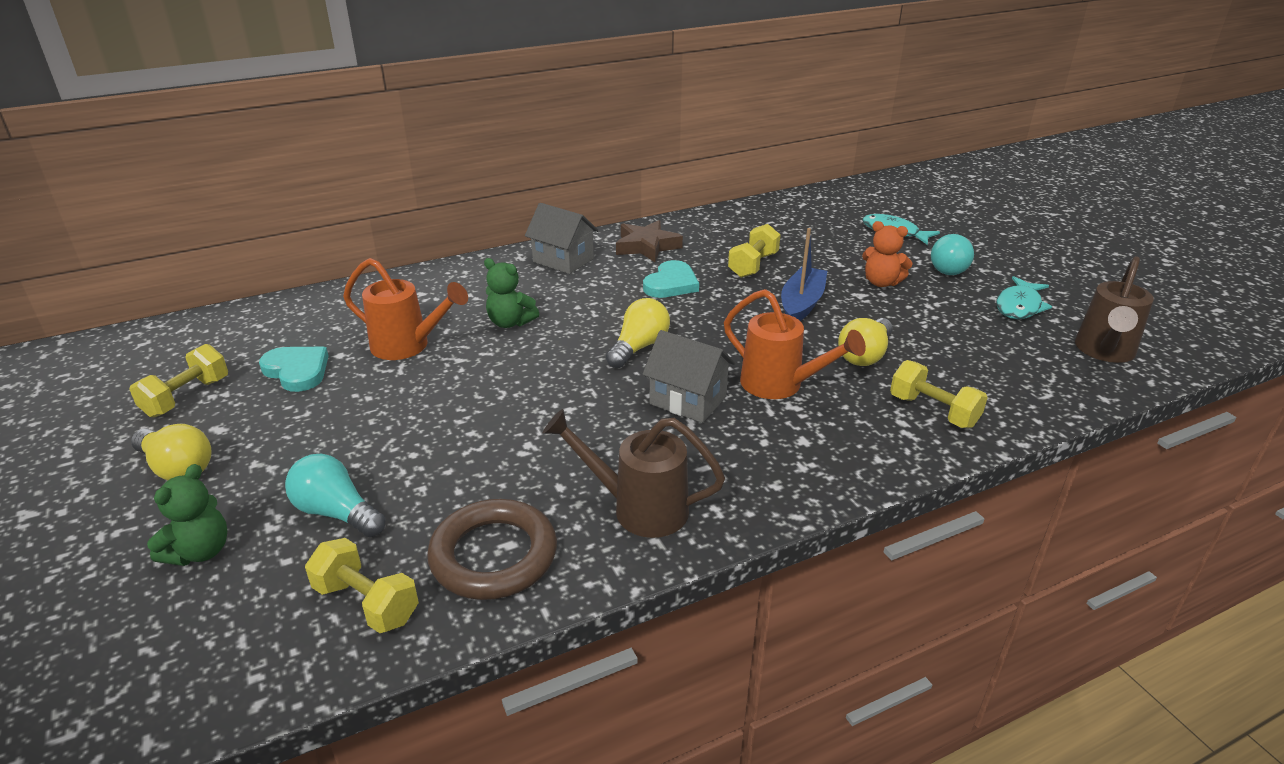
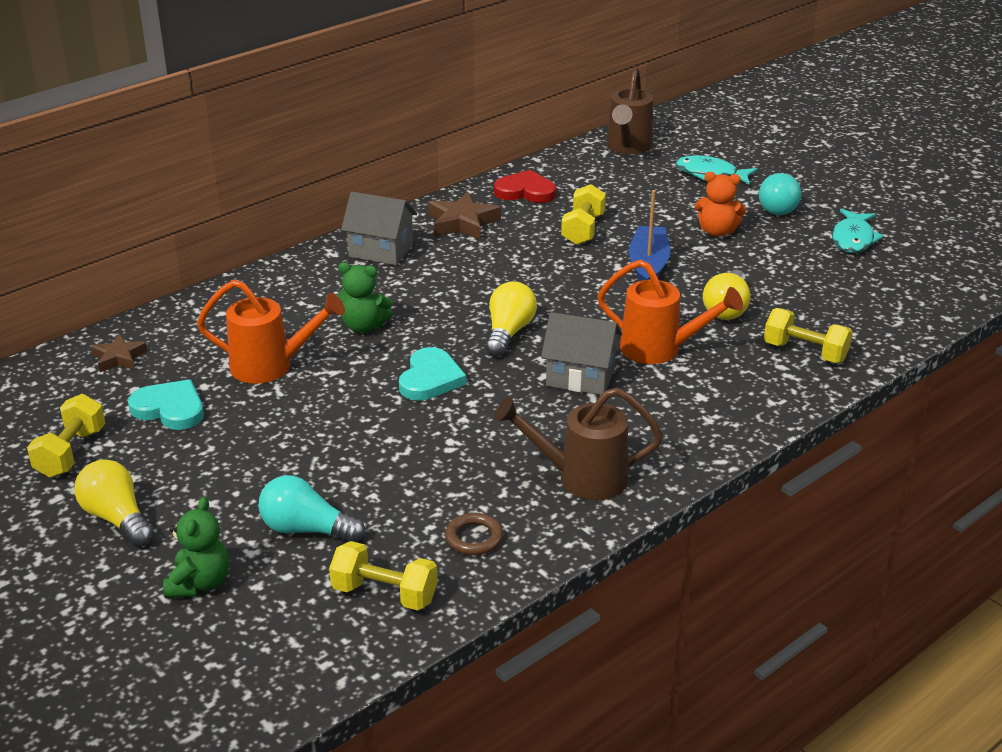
camera: 15 degrees left, 0 degrees up
yellow light bulb [131,424,212,480] -> yellow light bulb turned 150 degrees counterclockwise [74,460,154,547]
brown ring [427,499,557,600] -> brown ring [445,513,503,555], size x0.50
turquoise heart [643,260,699,298] -> turquoise heart moved to [399,347,466,401]
brown watering can [1075,256,1154,363] -> brown watering can moved to [606,67,653,154]
none -> brown star [91,334,147,372]
none -> red heart [494,170,556,203]

